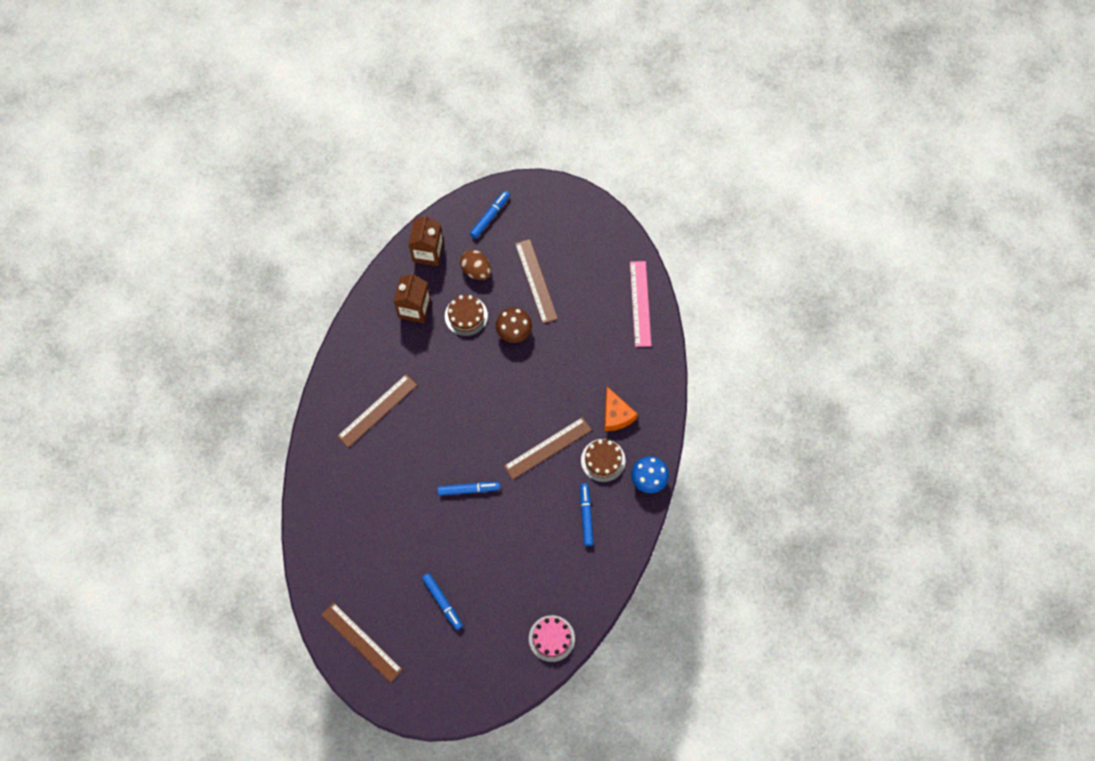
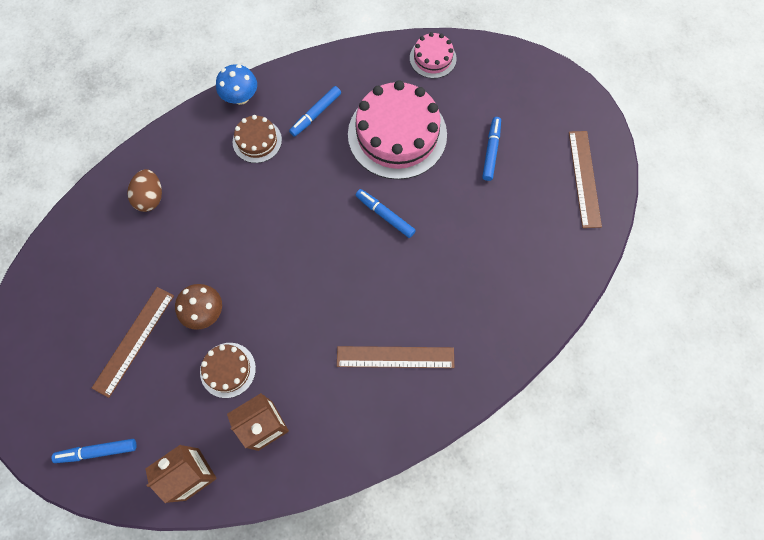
camera: 135 degrees left, 0 degrees up
brown egg [460,250,491,280] -> brown egg moved to [127,169,162,212]
brown ruler [504,417,592,480] -> none
orange cheese [604,387,638,431] -> none
pink ruler [630,261,652,347] -> none
none -> pink cake [348,80,447,180]

